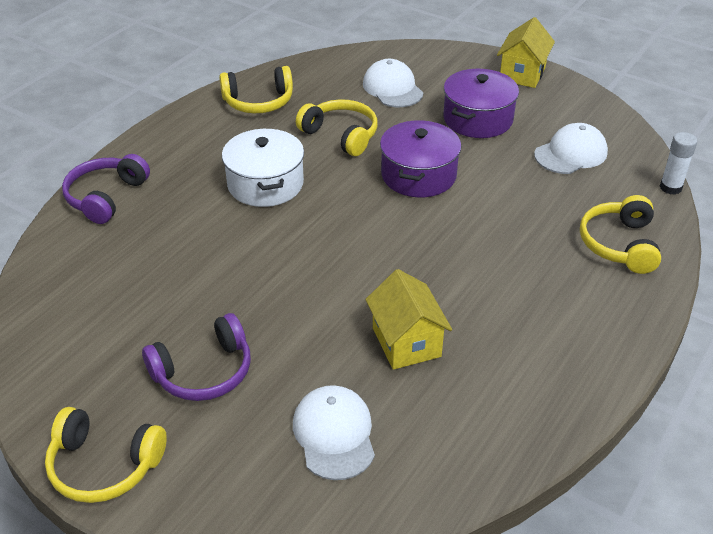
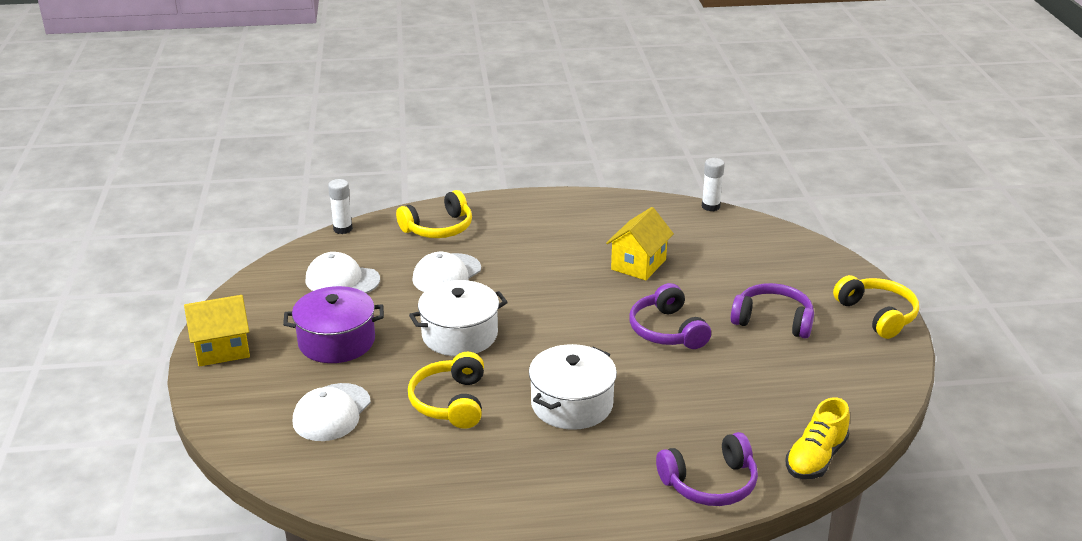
camera: 130 degrees left, 10 degrees down
yellow headphones [219,66,293,113] -> none
white cap [293,385,375,480] -> white cap moved to [412,252,481,292]
purple pot [380,120,462,197] -> white pot [409,280,508,356]
none -> purple headphones [629,283,711,349]
none -> white glue stick [702,158,725,211]
none -> yellow shoe [786,397,850,479]

